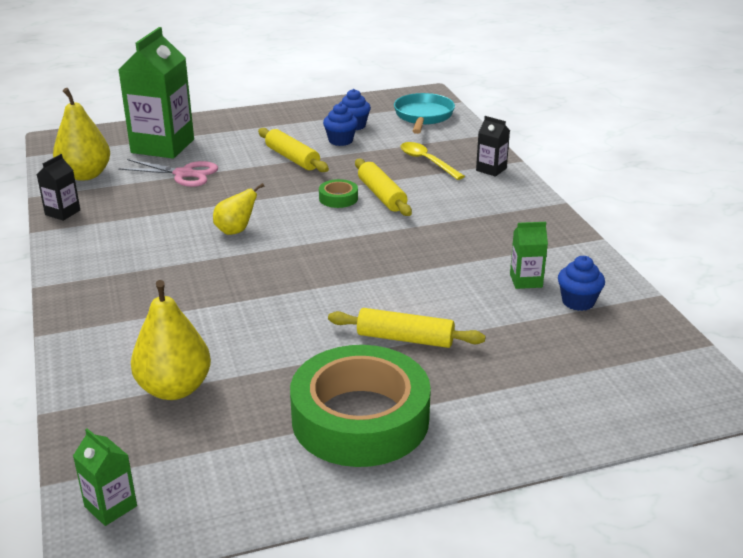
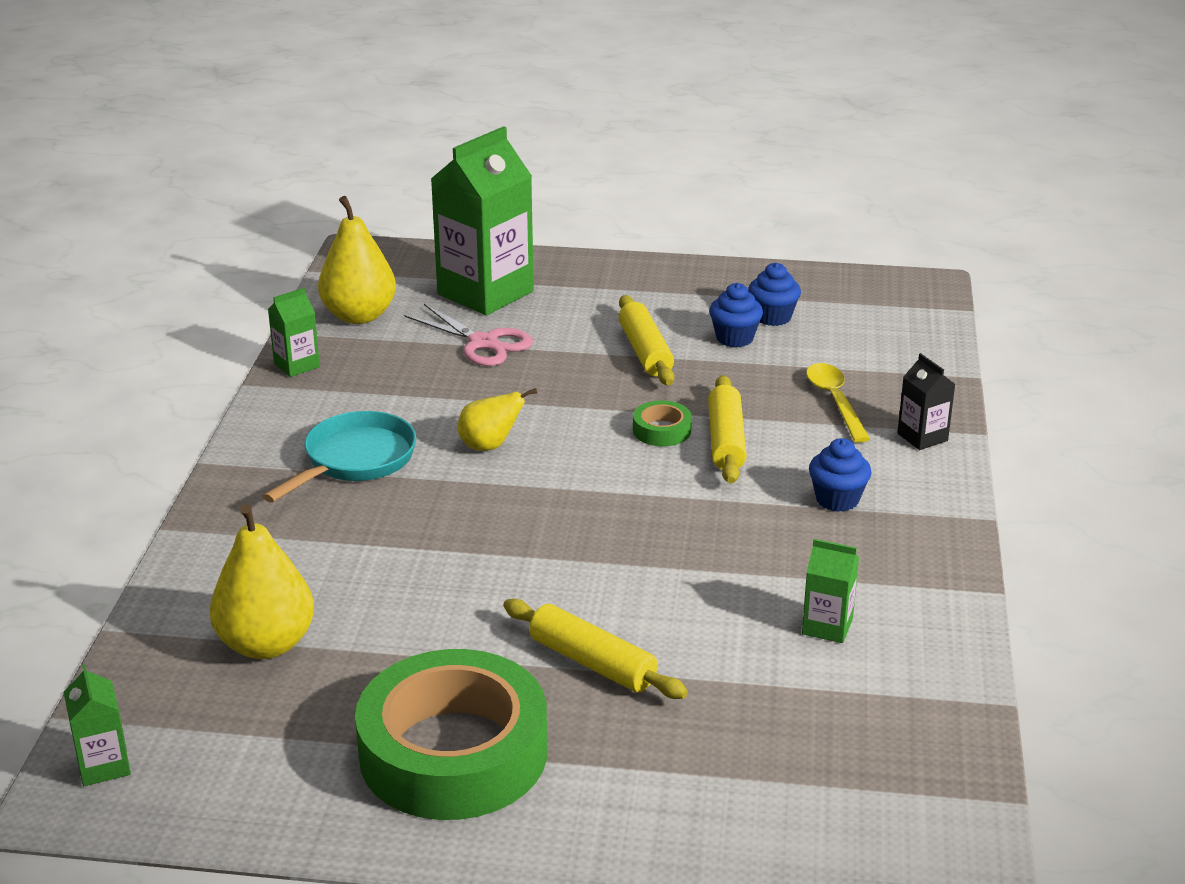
camera: 25 degrees right, 0 degrees up
black carton [37,154,80,221] -> green carton [268,288,320,377]
turquoise pan [394,93,455,134] -> turquoise pan moved to [263,411,416,503]
blue cupcake [558,256,605,311] -> blue cupcake moved to [809,438,872,512]

